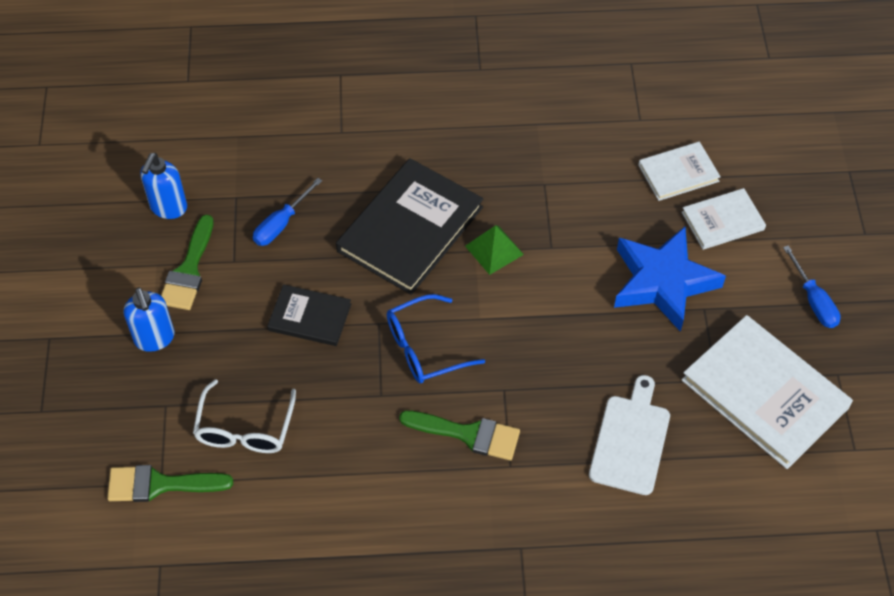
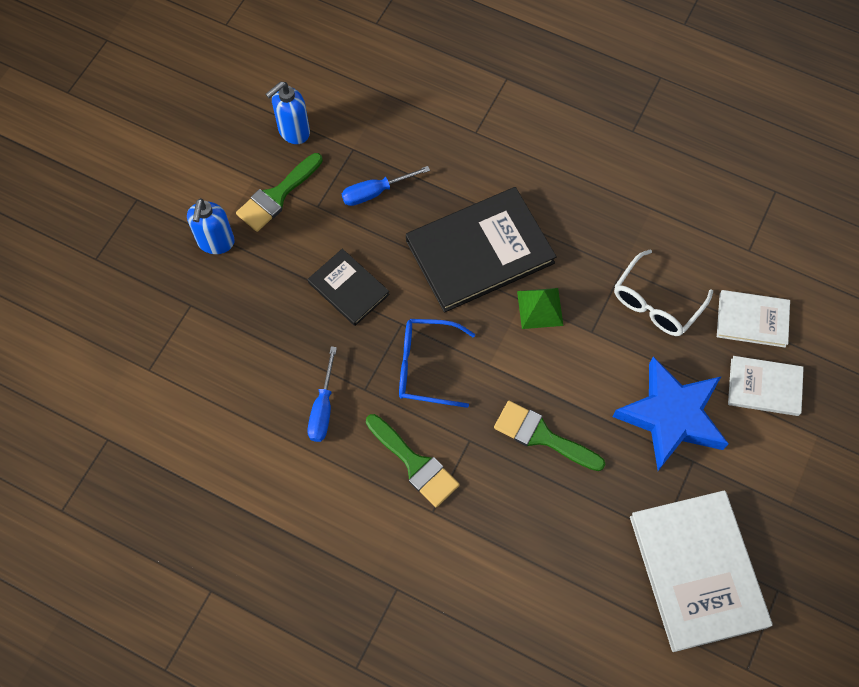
camera: 30 degrees right, 10 degrees up
green brush [107,465,233,502] -> green brush moved to [494,401,605,471]
white glasses [193,379,296,453] -> white glasses moved to [614,249,713,336]
white cutting board [589,375,670,495] -> none
blue screwdriver [783,245,841,328] -> blue screwdriver moved to [307,346,337,442]

